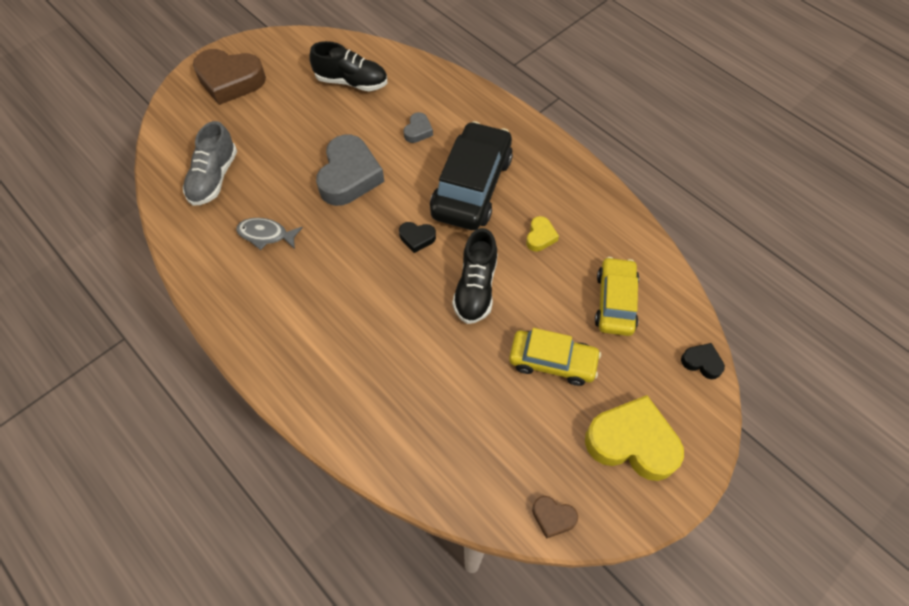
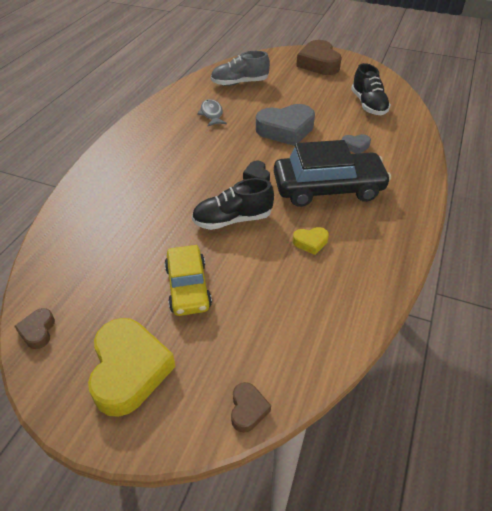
camera: 65 degrees right, 15 degrees down
yellow car [595,257,639,336] -> none
black heart [681,343,725,379] -> brown heart [231,382,271,433]

